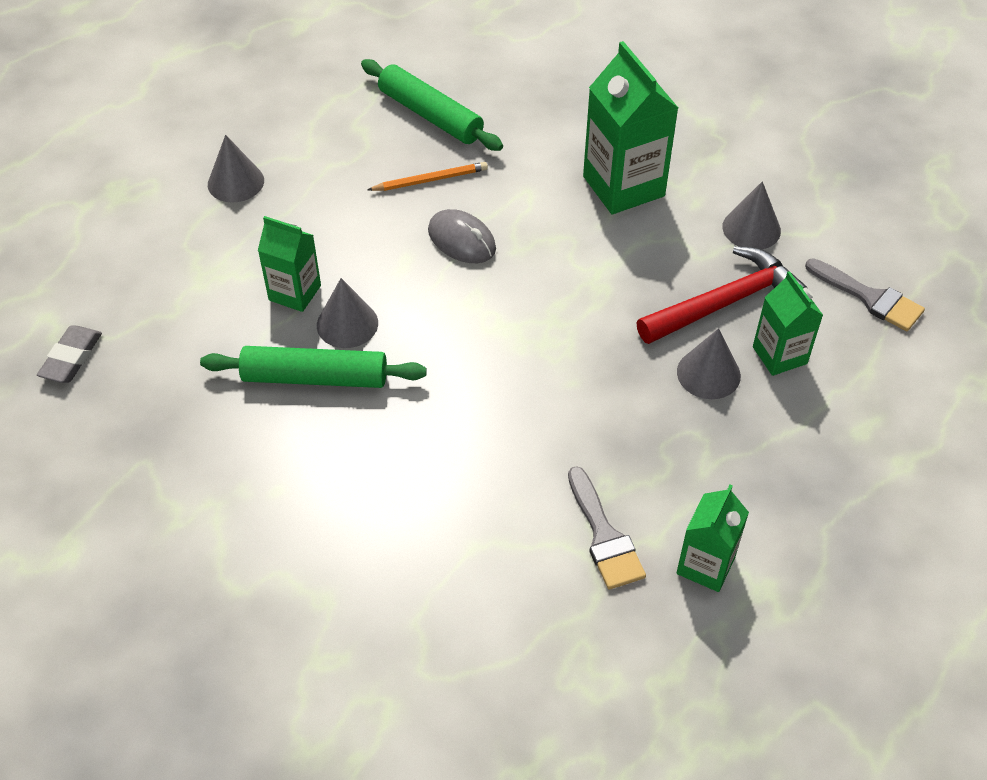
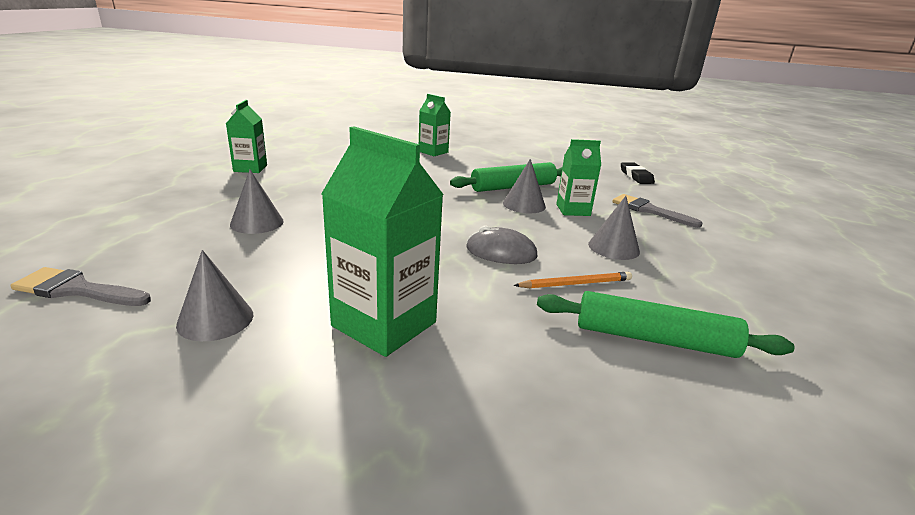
camera: 150 degrees right, 25 degrees down
grey eraser [37,325,102,383] -> black eraser [621,162,655,184]
grey cone [208,135,264,203] -> grey cone moved to [588,196,640,260]
orange pencil [367,162,488,191] -> orange pencil turned 150 degrees counterclockwise [513,272,632,289]
grey brush [568,466,646,590] -> grey brush moved to [612,194,703,228]
red hammer [636,246,808,344] -> none
green carton [753,271,823,376] -> green carton moved to [419,94,451,156]

